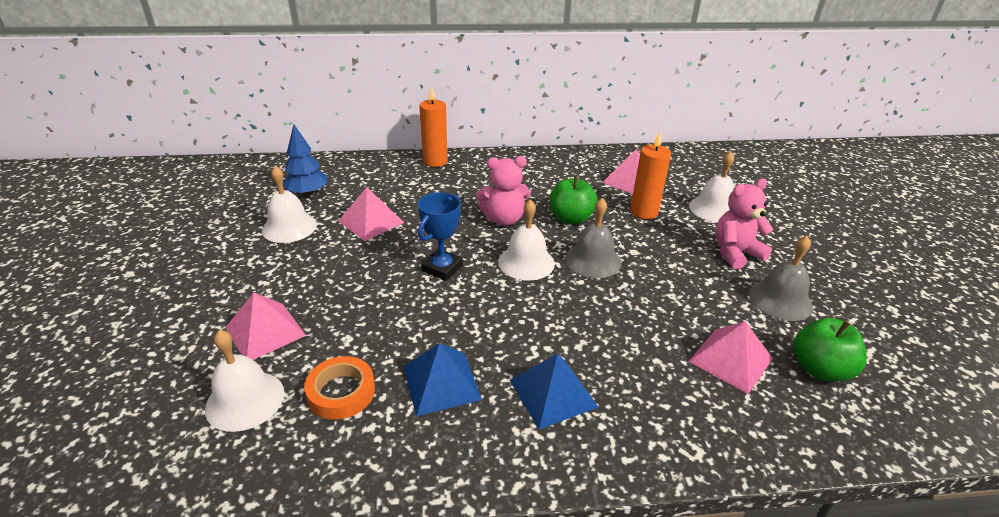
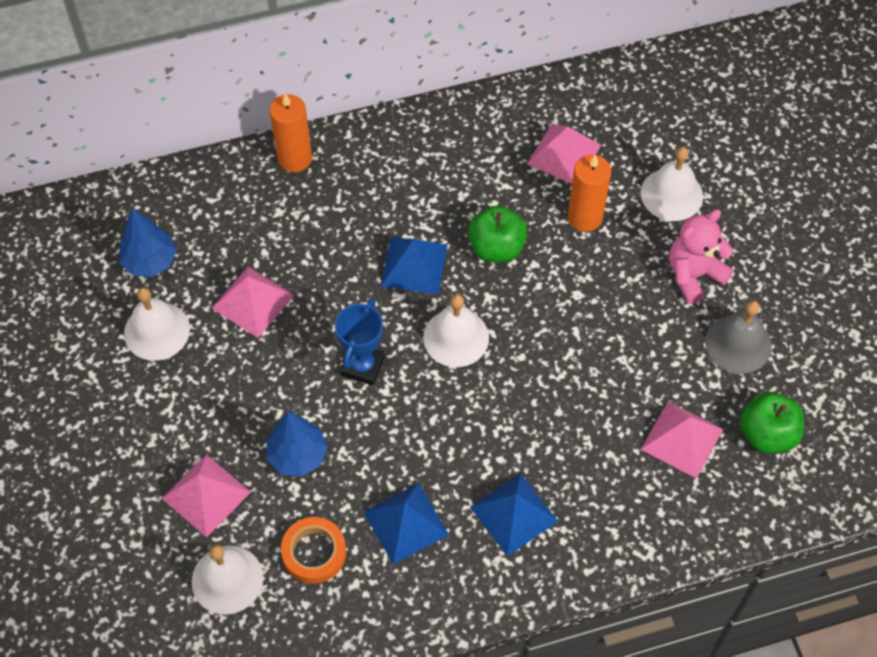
camera: 10 degrees left, 25 degrees up
pink teddy bear [476,156,531,226] -> blue pyramid [381,237,447,294]
grey bell [565,198,621,278] -> none
none -> blue tree [267,412,328,477]

